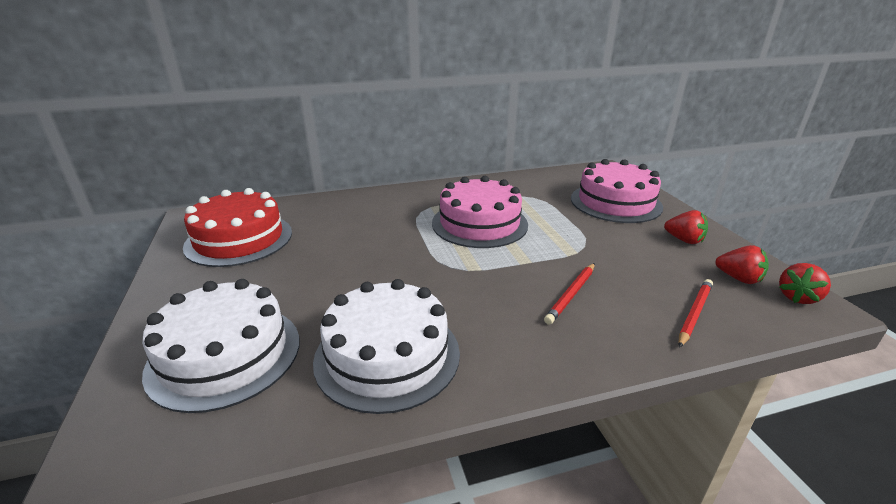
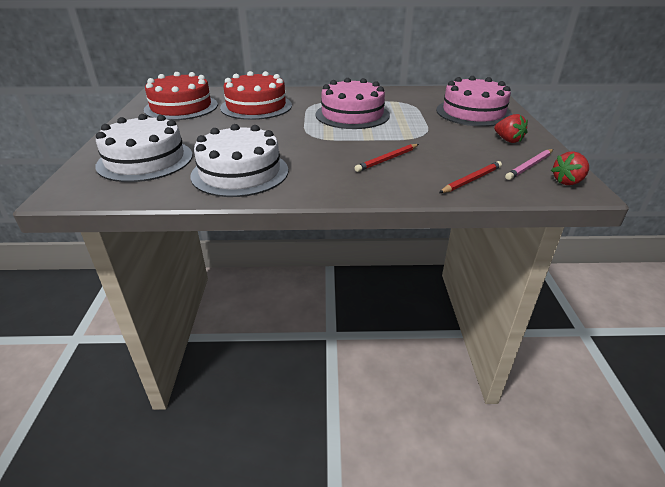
camera: 15 degrees right, 5 degrees up
red strawberry [715,245,769,284] -> pink pencil [505,149,553,180]
none -> red cake [220,71,292,120]

